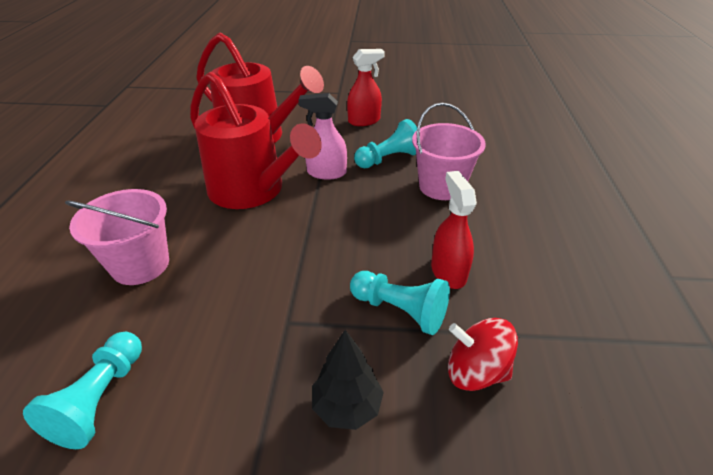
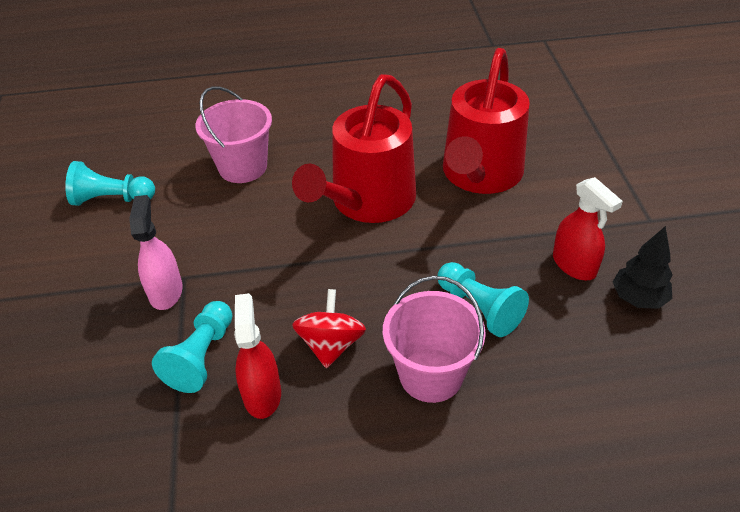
camera: 80 degrees right, 5 degrees up
pink spray bottle [298,93,347,180] -> pink spray bottle moved to [129,195,183,310]
black tree [312,330,384,430] -> black tree moved to [613,226,673,309]
red spray bottle [431,171,477,289] -> red spray bottle turned 75 degrees counterclockwise [234,293,281,419]
red spinning top [448,318,518,391] -> red spinning top moved to [292,289,366,368]

